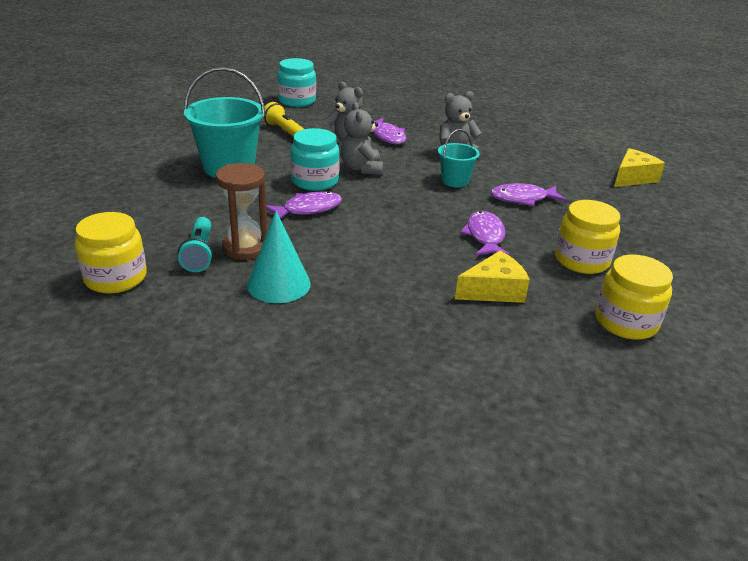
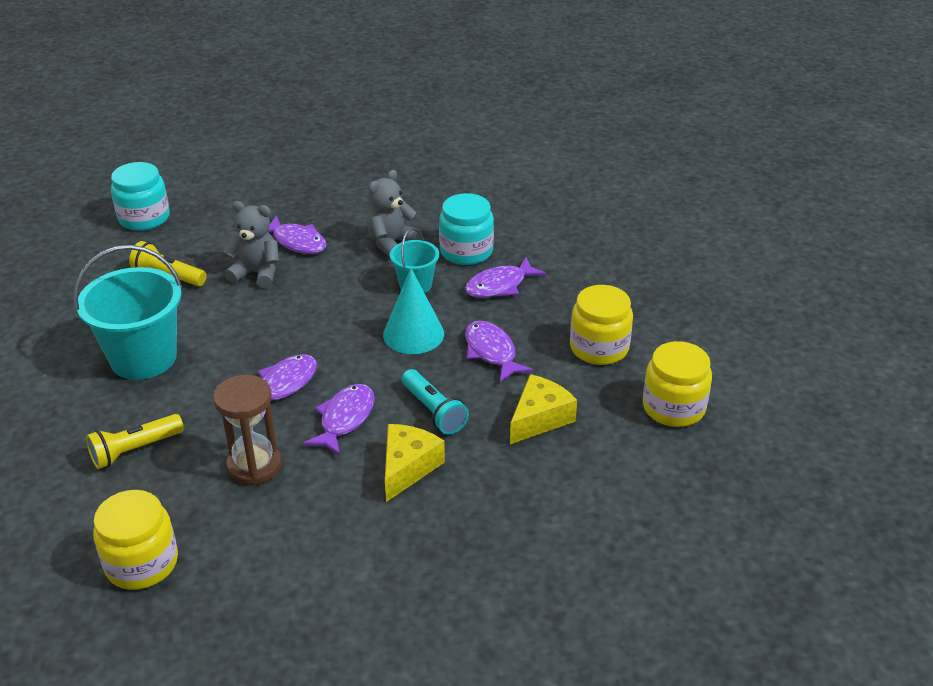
camera: 25 degrees left, 5 degrees up
turquoise flashlight [178,217,213,272] -> turquoise flashlight moved to [402,369,469,435]
turquoise cone [247,211,311,303] -> turquoise cone moved to [383,268,444,354]
turquoise jar [290,128,339,191] -> turquoise jar moved to [439,193,494,265]
grey teddy bear [341,102,383,175] -> none
yellow cheese [614,148,665,187] -> yellow cheese moved to [385,424,445,502]
none -> yellow flashlight [86,414,184,469]
none -> purple fish [303,384,375,456]

